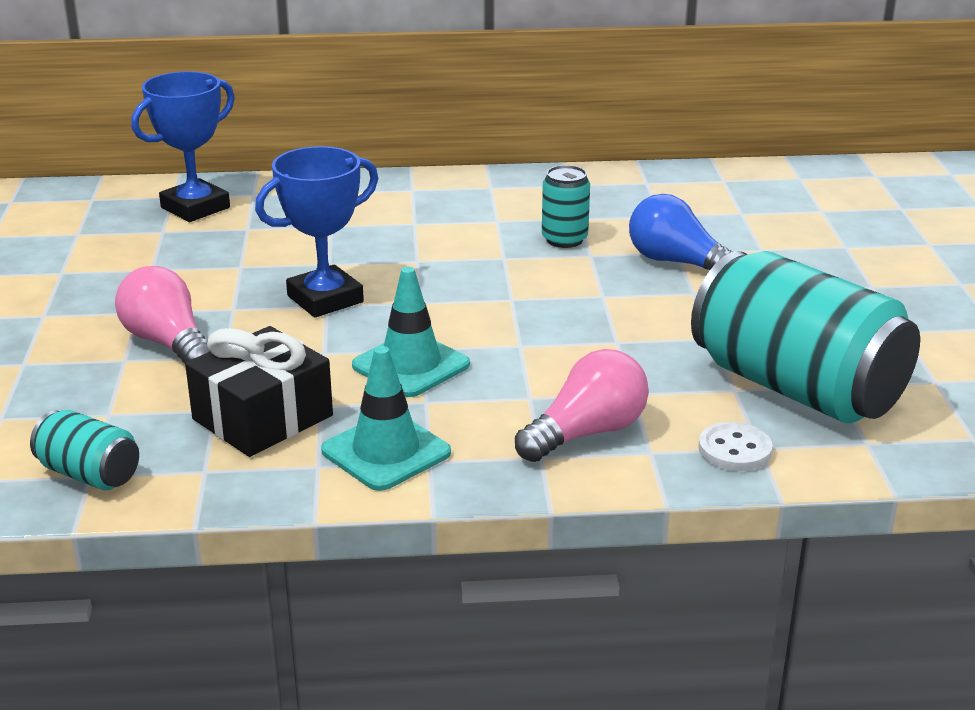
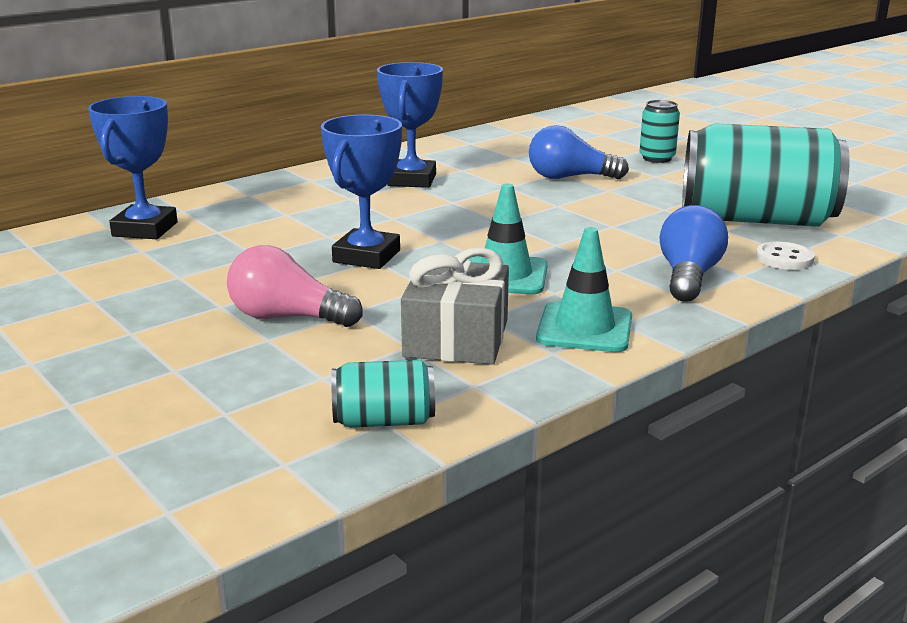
camera: 35 degrees left, 5 degrees down
black gift [185,326,333,457] -> grey gift [401,247,509,365]
pink light bulb [515,349,649,462] -> blue light bulb [660,205,728,302]
turquoise can [542,165,590,248] -> turquoise can moved to [639,100,680,163]
none -> blue trophy [377,62,443,188]

